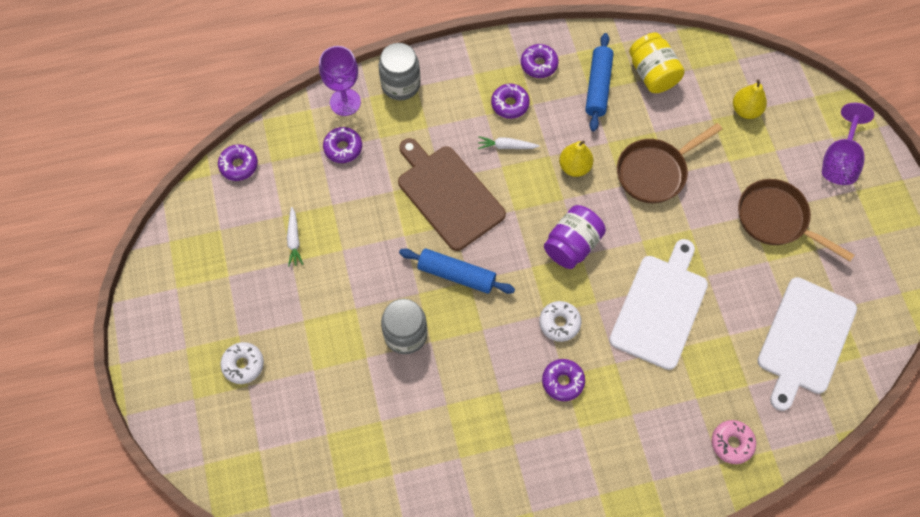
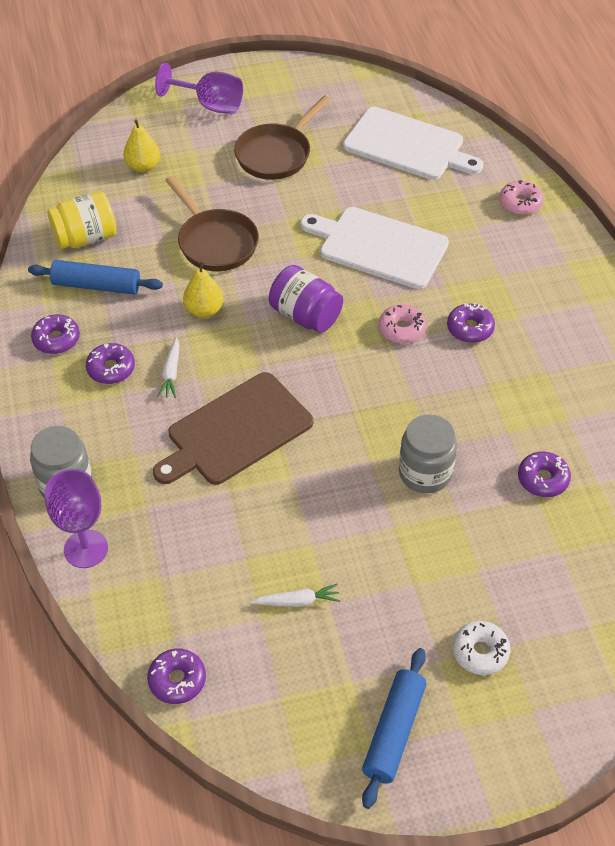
camera: 90 degrees left, 15 degrees down
purple donut [323,127,362,163] -> purple donut moved to [518,451,571,497]
blue rolling pin [399,249,515,294] -> blue rolling pin moved to [362,648,426,809]
white donut [539,301,582,342] -> pink donut [379,304,426,344]

